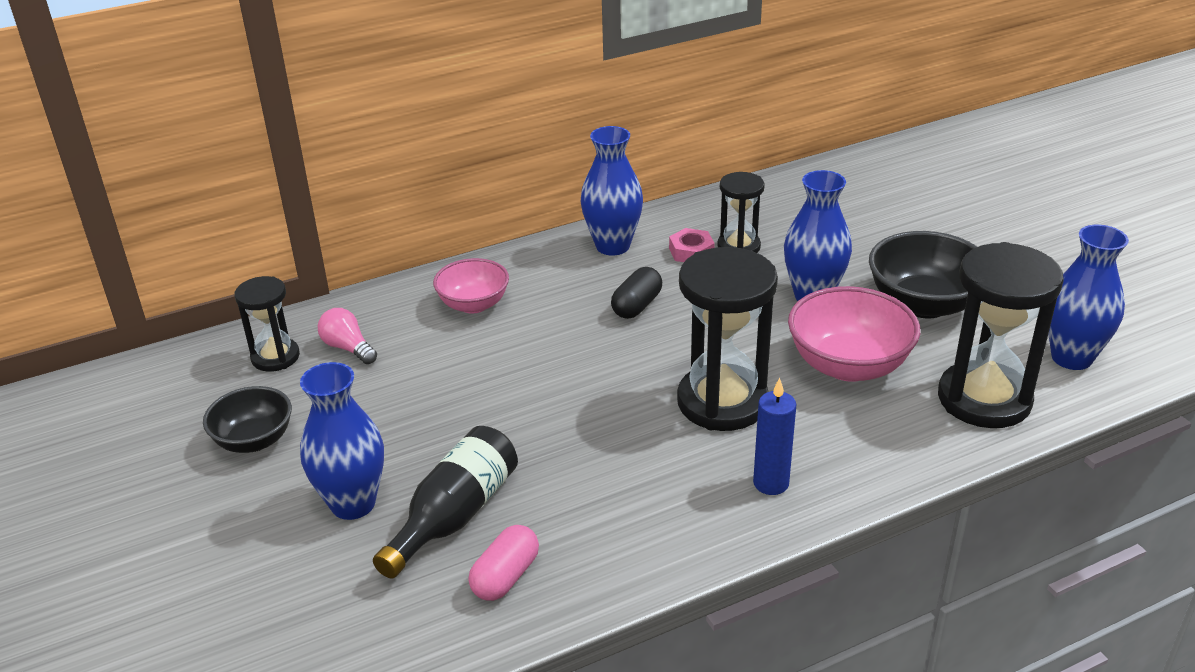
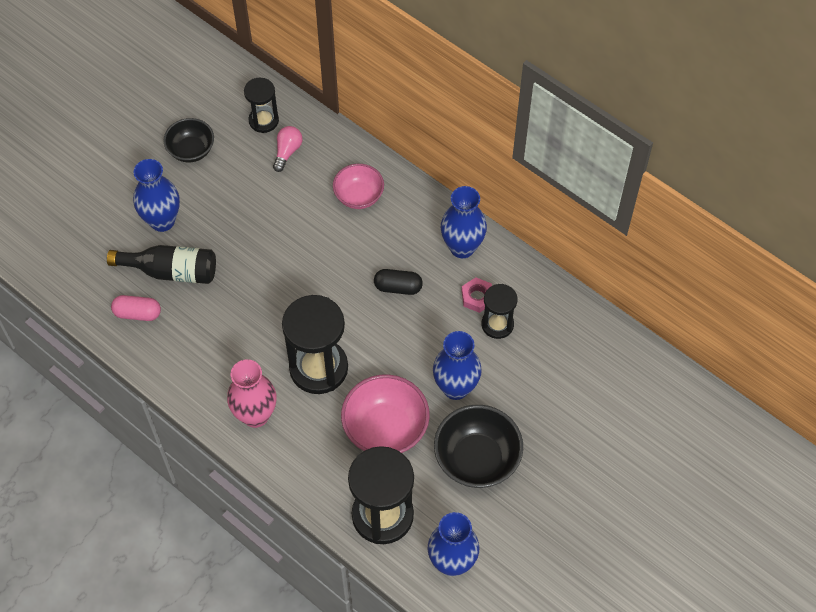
camera: 65 degrees right, 25 degrees up
blue candle [753,378,797,495] -> pink vase [227,359,276,428]

